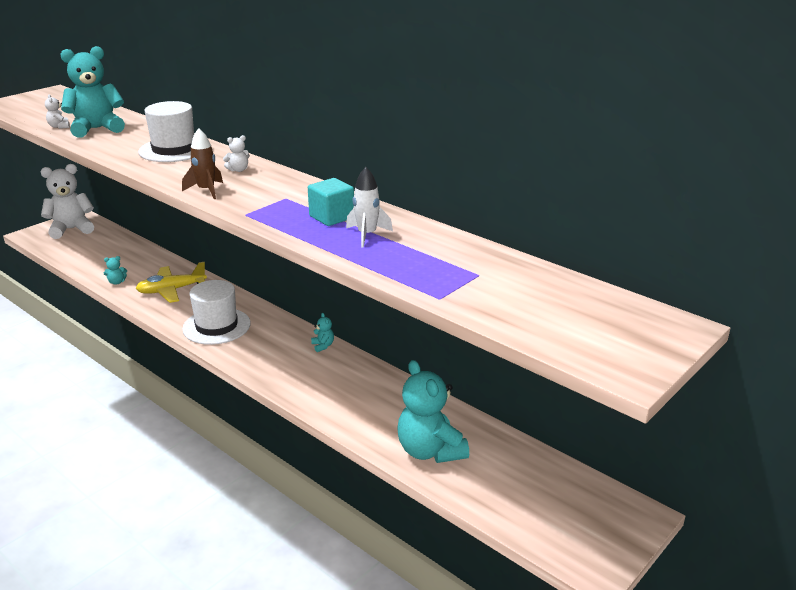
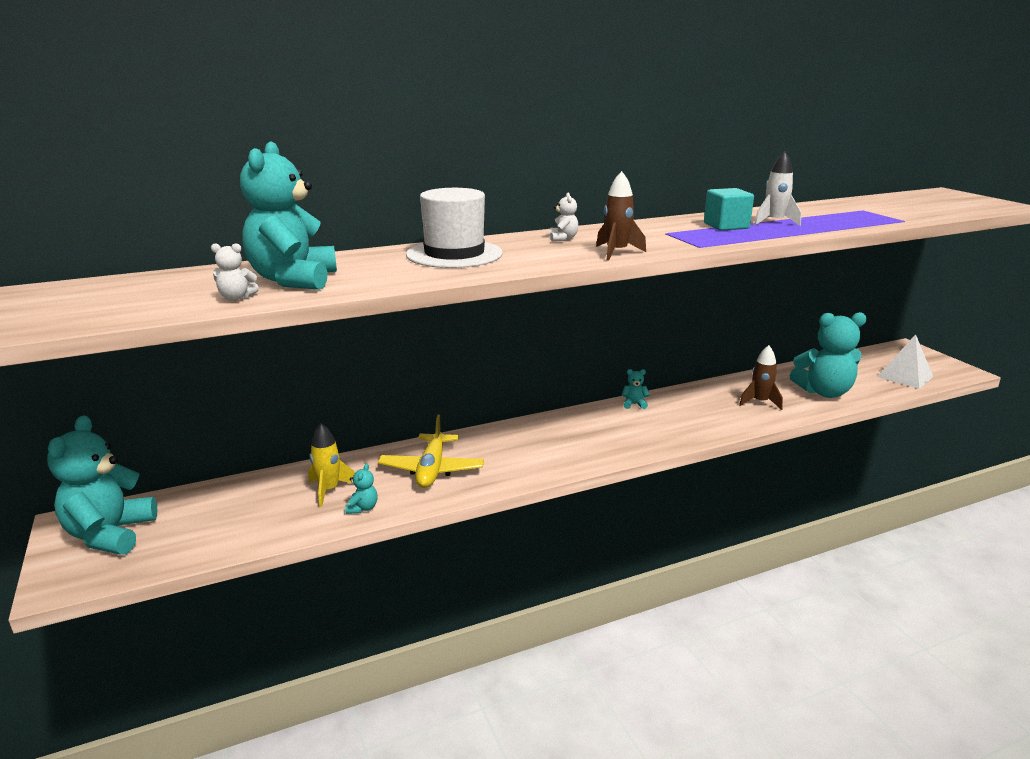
camera: 65 degrees left, 5 degrees down
white teddy bear [41,164,94,239] -> turquoise teddy bear [47,415,157,555]
white hat [182,280,251,345] -> none
none -> yellow rocket [308,423,355,507]
none -> brown rocket [739,345,783,410]
none -> white pyramid [877,334,933,389]

